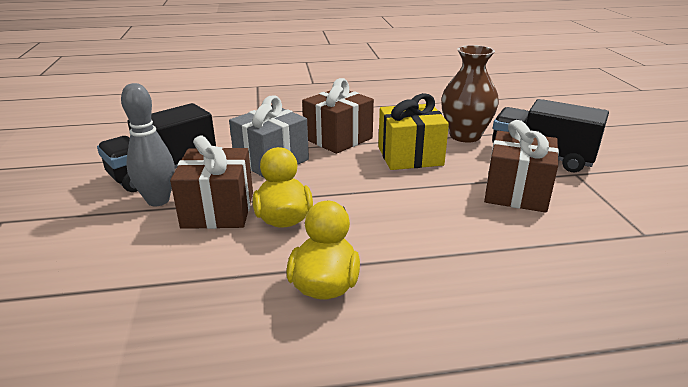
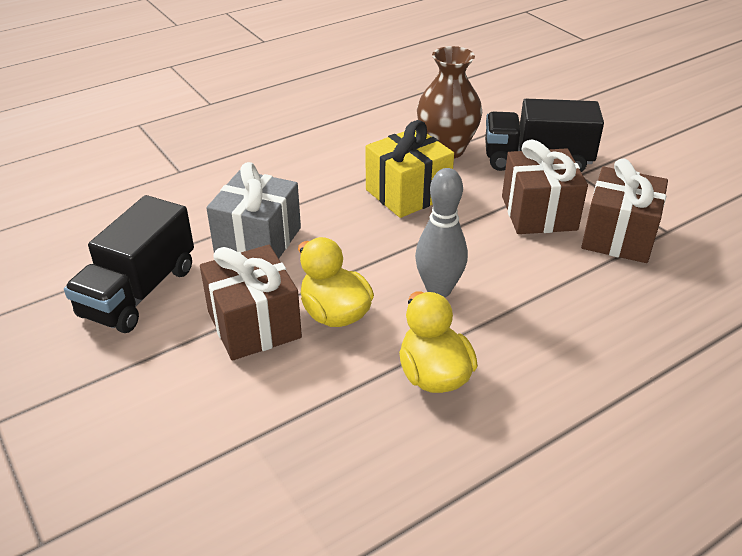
camera: 25 degrees left, 10 degrees up
grey bowling pin [121,83,175,206] -> grey bowling pin moved to [415,168,468,297]
brown gift [302,78,374,154] -> brown gift moved to [581,158,668,263]

